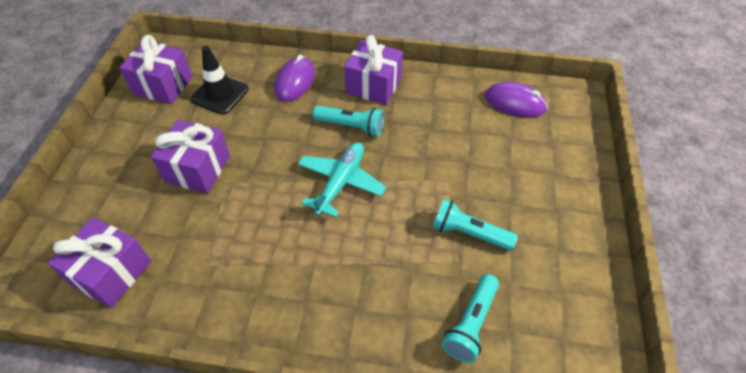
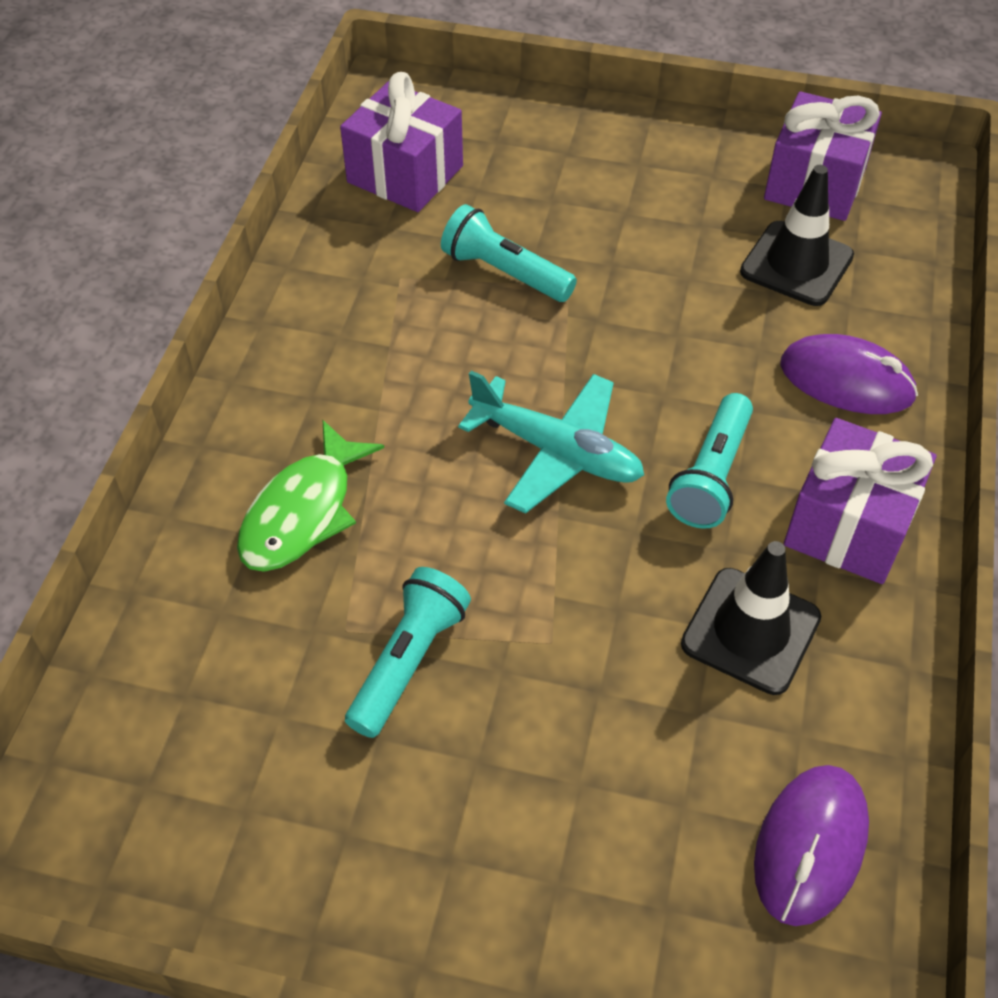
camera: 95 degrees right, 0 degrees up
purple gift [151,120,230,193] -> none
turquoise flashlight [442,274,499,363] -> turquoise flashlight moved to [441,204,577,302]
none -> green fish [237,420,384,572]
none -> black traffic cone [681,541,821,695]

